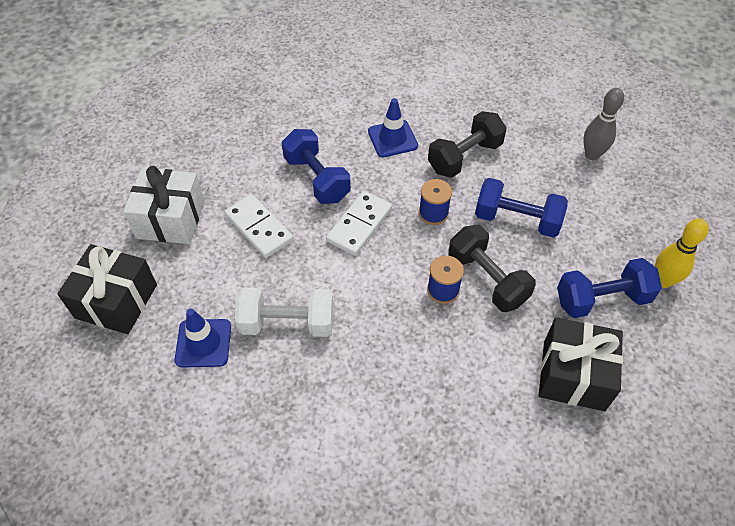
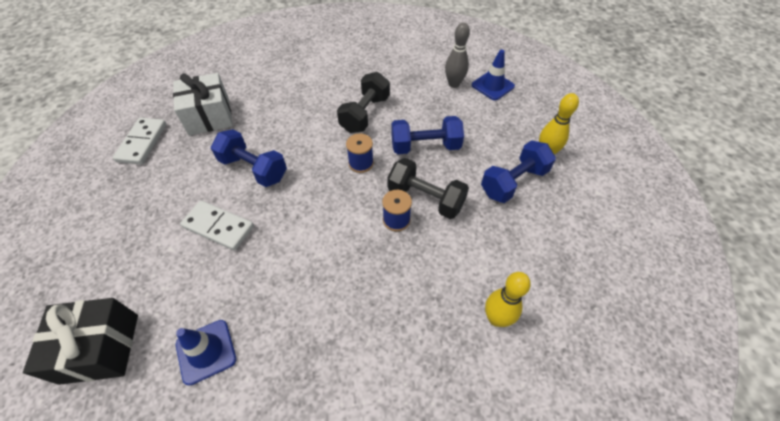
camera: 25 degrees left, 0 degrees up
white gift [123,166,205,244] -> white gift moved to [173,73,233,136]
white dumbbell [235,287,334,337] -> none
white domino [326,191,392,256] -> white domino moved to [113,117,167,165]
blue traffic cone [368,98,418,157] -> blue traffic cone moved to [472,49,515,100]
black gift [539,318,623,411] -> none
none -> yellow bowling pin [485,272,531,327]

